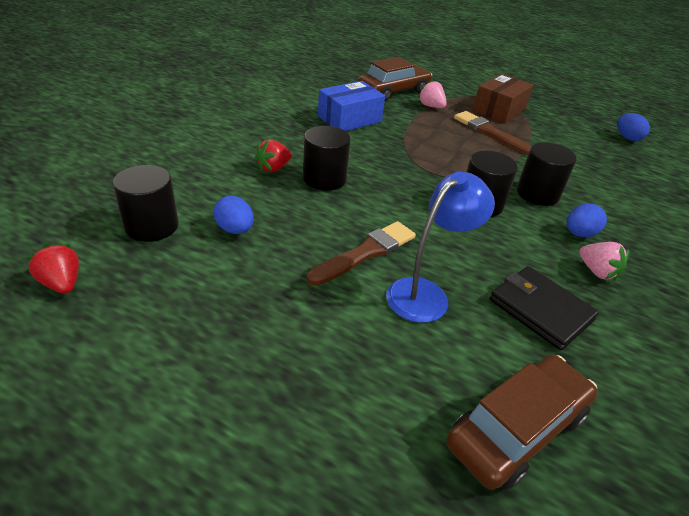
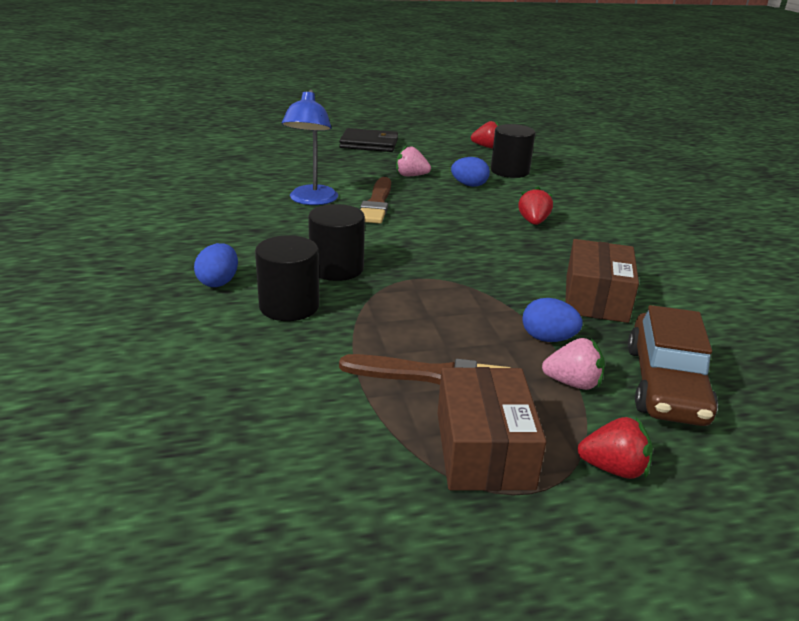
camera: 140 degrees right, 10 degrees down
black cylinder [303,126,351,191] -> none
blue box [318,81,385,131] -> brown box [565,239,639,323]
brown car [447,355,598,490] -> none
black wallet [490,266,599,350] -> black wallet moved to [339,128,398,152]
pink strawberry [579,242,629,281] -> pink strawberry moved to [396,145,431,176]
blue egg [617,113,650,141] -> blue egg moved to [522,298,583,342]
none -> red strawberry [577,417,653,479]

